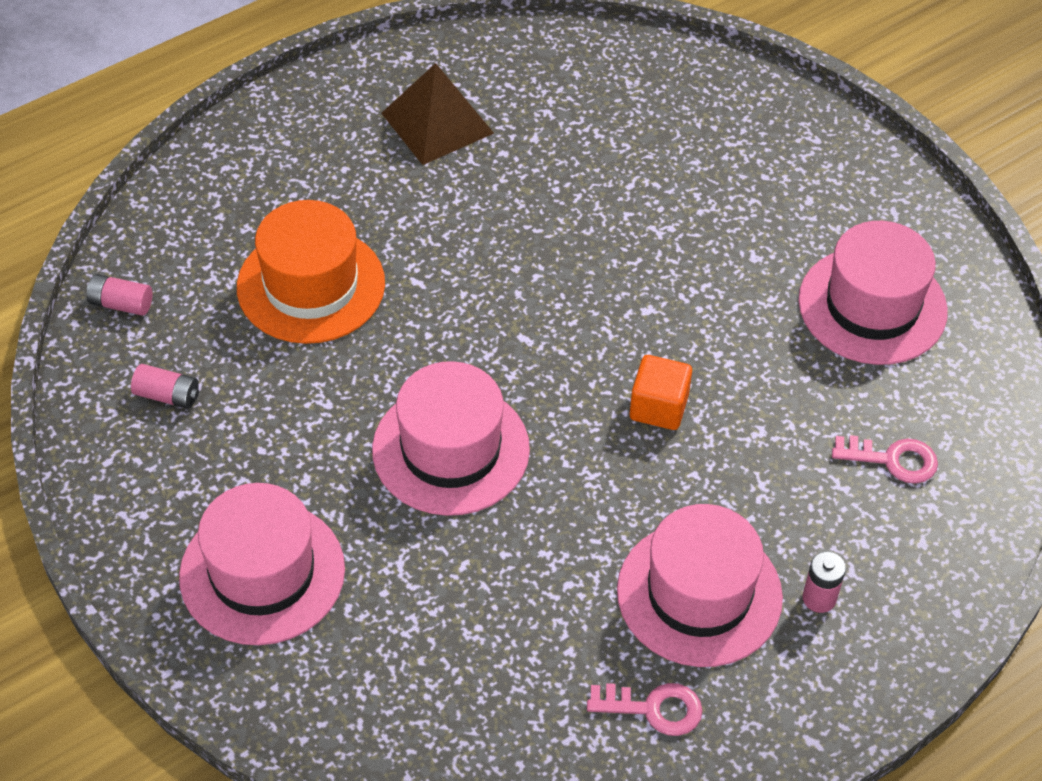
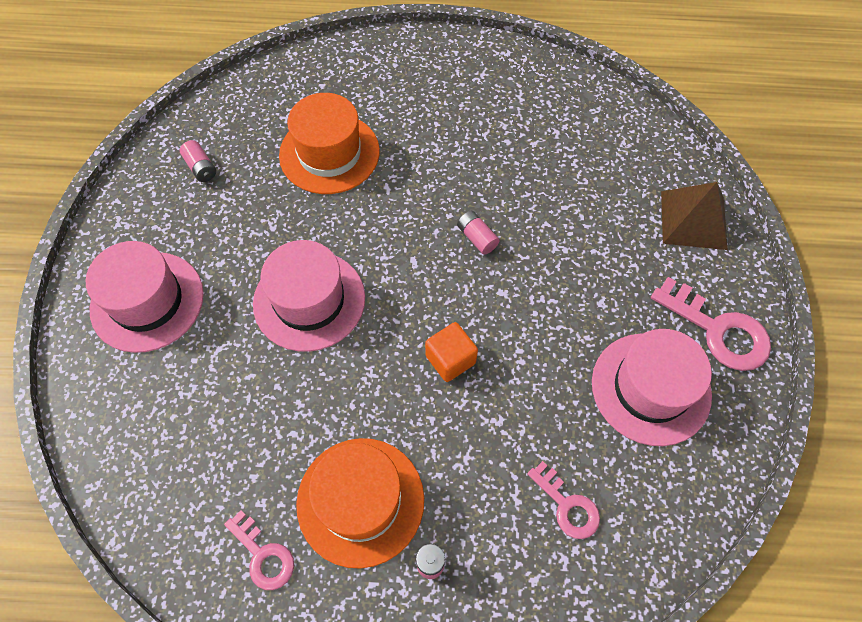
camera: 40 degrees right, 10 degrees up
pink battery [87,274,152,316] -> pink battery moved to [457,211,500,255]
brown pyramid [381,63,494,165] -> brown pyramid moved to [661,182,728,250]
pink hat [617,504,783,667] -> orange hat [296,438,424,569]
none -> pink key [651,277,771,371]

